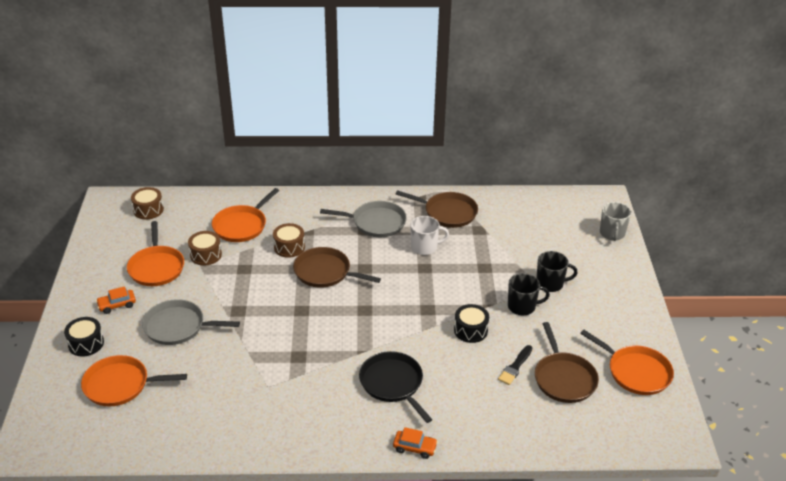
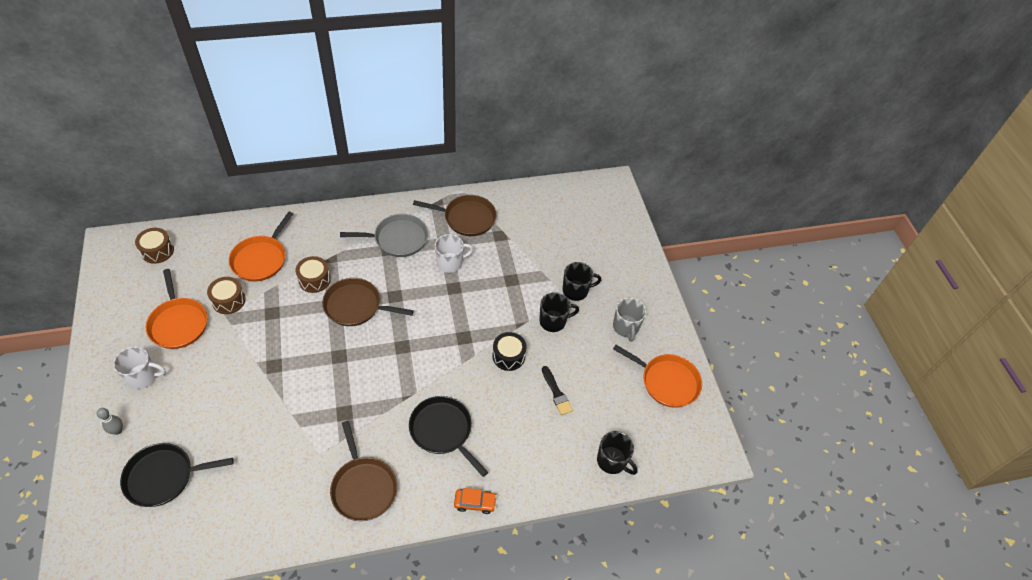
camera: 15 degrees left, 15 degrees up
black drum [64,317,104,357] -> grey bowling pin [97,408,123,435]
orange pan [81,355,187,406] -> black pan [120,443,234,507]
orange car [96,286,136,314] -> white mug [113,346,166,389]
grey pan [142,299,240,345] -> none
black brush [498,345,532,385] -> black brush turned 45 degrees counterclockwise [542,366,573,415]
brown pan [535,322,599,403] -> brown pan moved to [330,421,397,521]
grey mug [600,202,631,241] -> grey mug moved to [613,298,647,342]
none -> black mug [597,431,638,475]

